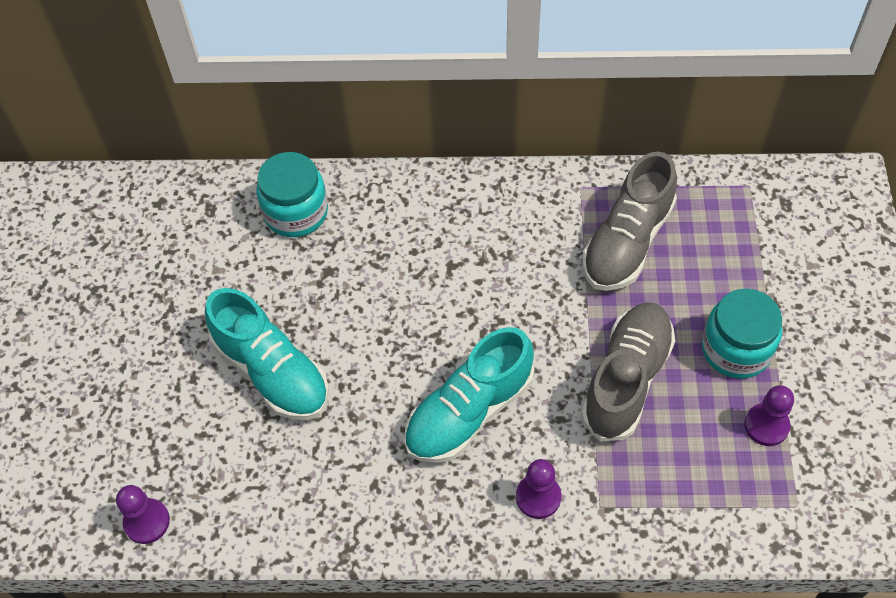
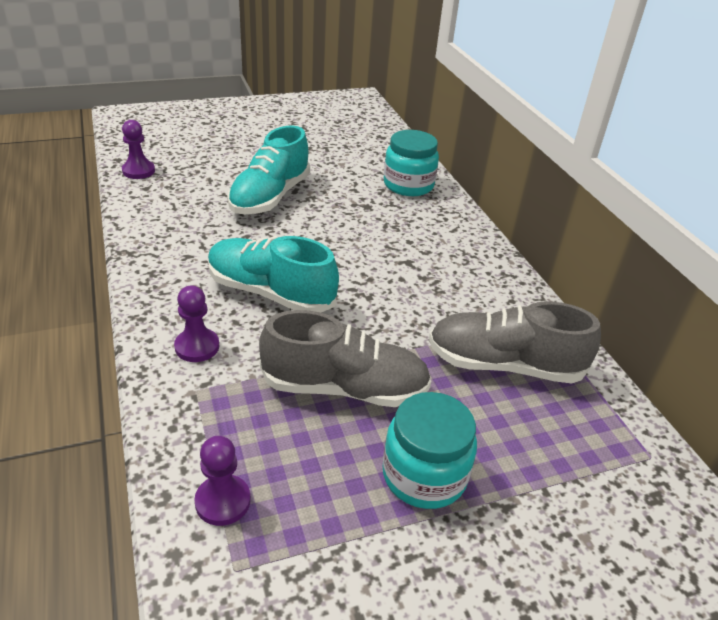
camera: 65 degrees right, 20 degrees down
purple pawn [744,385,794,446] -> purple pawn moved to [194,436,251,526]

